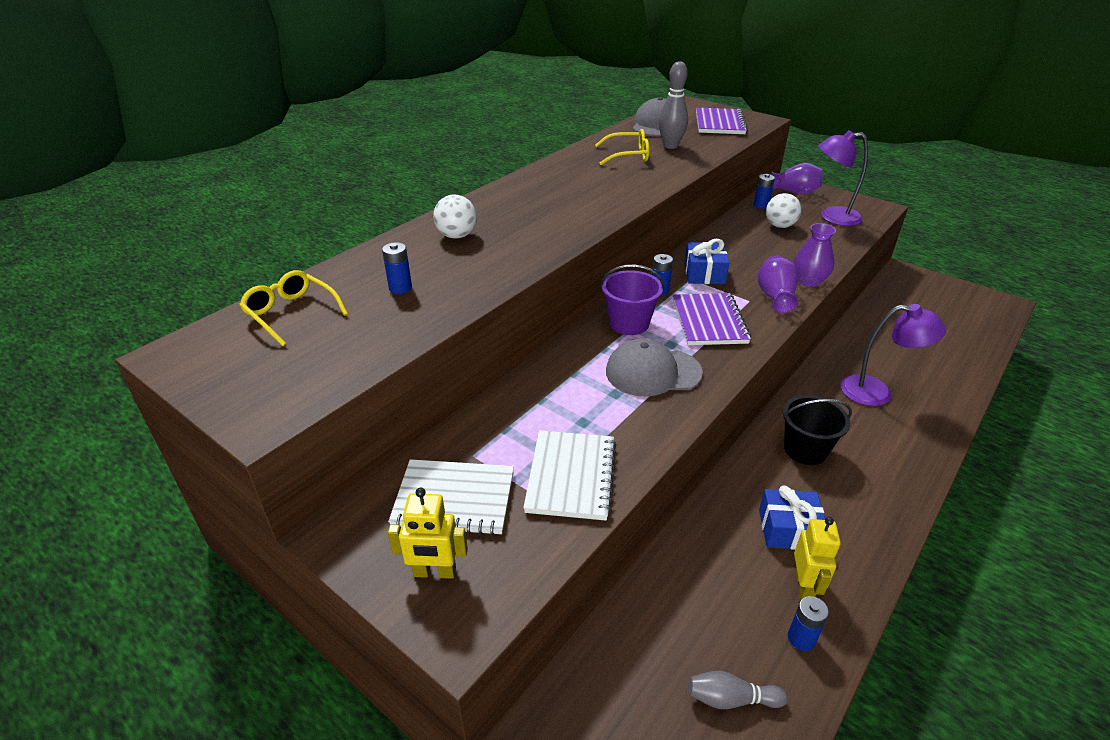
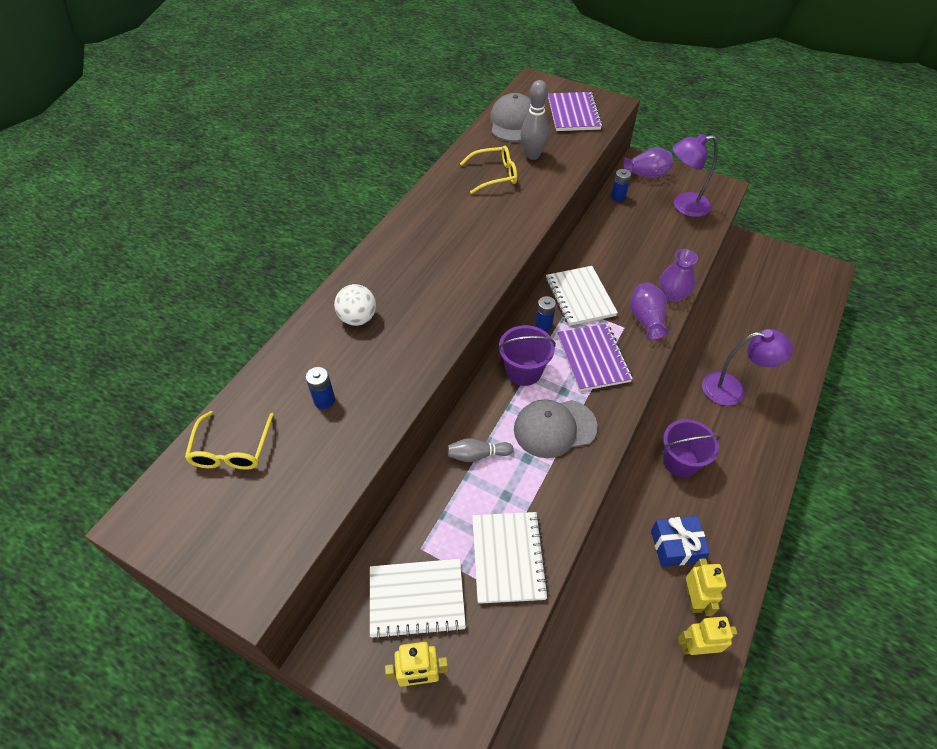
camera: 10 degrees left, 15 degrees up
yellow glasses [239,270,348,346] -> yellow glasses turned 120 degrees counterclockwise [185,411,274,470]
blue gift [684,239,729,284] -> white notebook [546,266,618,326]
grey bowling pin [688,671,788,709] -> grey bowling pin moved to [448,438,514,462]
white ball [766,193,801,228] -> none
black bucket [782,395,852,465] -> purple bucket [663,419,720,478]
blue battery [788,596,829,651] -> yellow robot [678,617,737,655]

